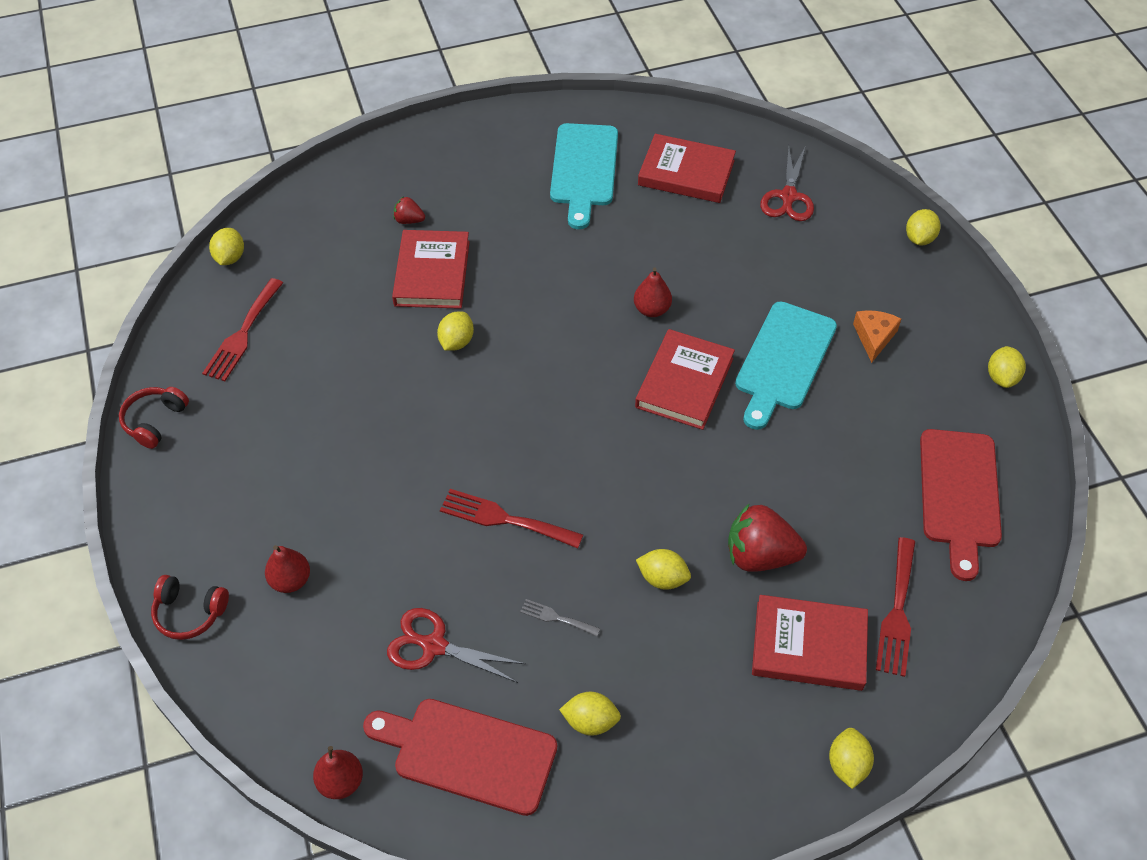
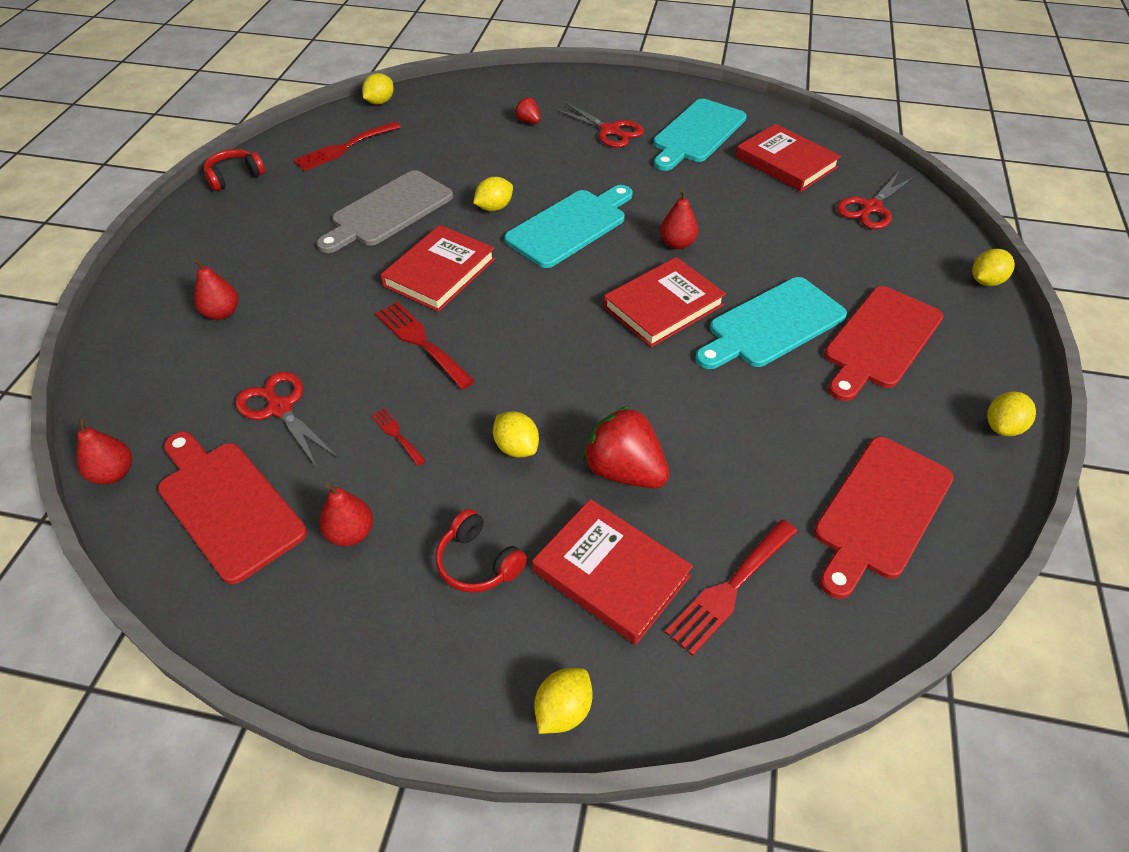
camera: 30 degrees right, 5 degrees down
red headphones [151,575,229,640] -> red headphones moved to [436,509,527,593]
red book [392,230,470,309] -> red book moved to [380,225,495,312]
grey fork [520,599,601,636] -> red fork [371,408,426,466]
yellow lemon [559,692,621,736] -> red pear [319,483,373,546]
orange cheese [853,310,901,363] -> red cutting board [824,286,943,401]
none -> grey cutting board [317,170,453,253]
none -> turquoise cutting board [504,185,633,268]
none -> red scissors [555,102,644,148]

